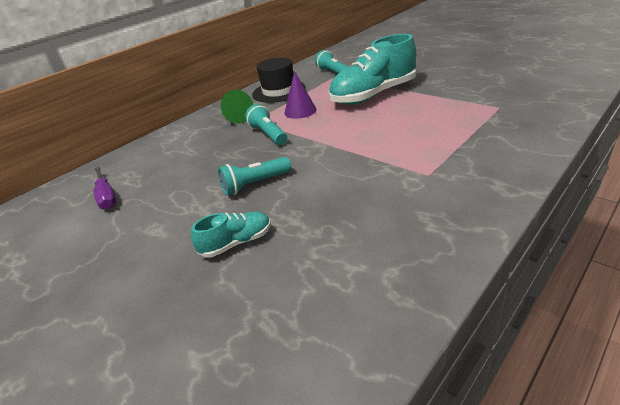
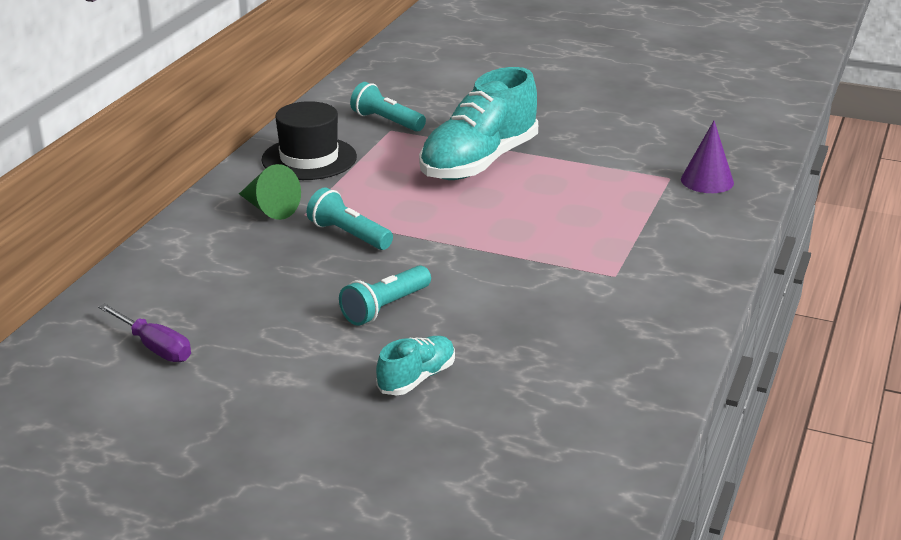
camera: 25 degrees left, 5 degrees down
purple cone [284,71,317,119] -> purple cone moved to [681,121,734,193]

